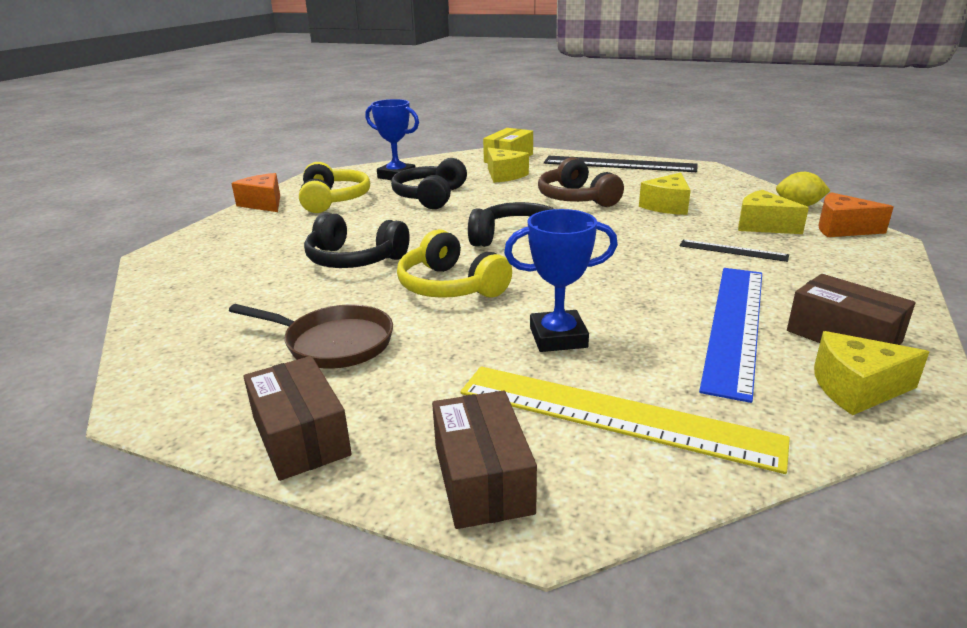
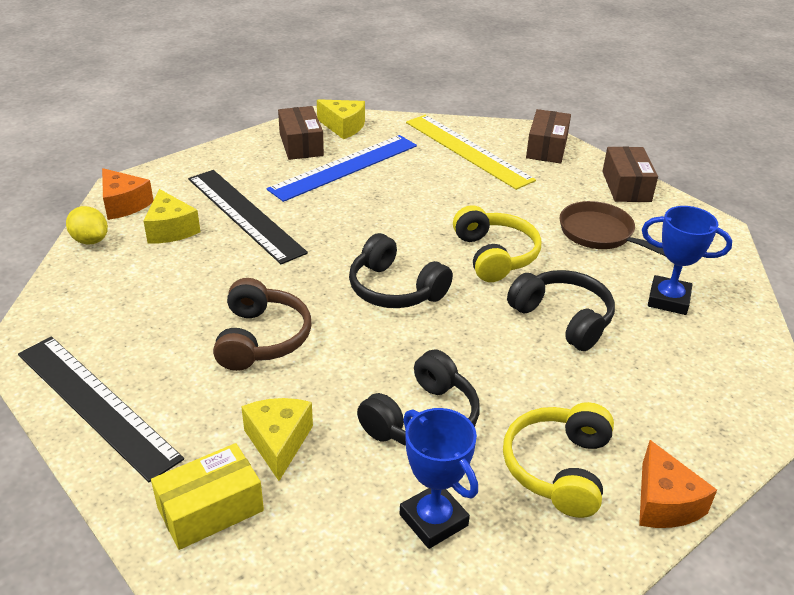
camera: 155 degrees left, 10 degrees up
blue trophy [504,209,618,352] -> blue trophy moved to [642,206,732,315]
yellow cheese [639,172,691,215] -> none
black ruler [680,240,789,262] -> black ruler [188,170,308,264], size x2.05

